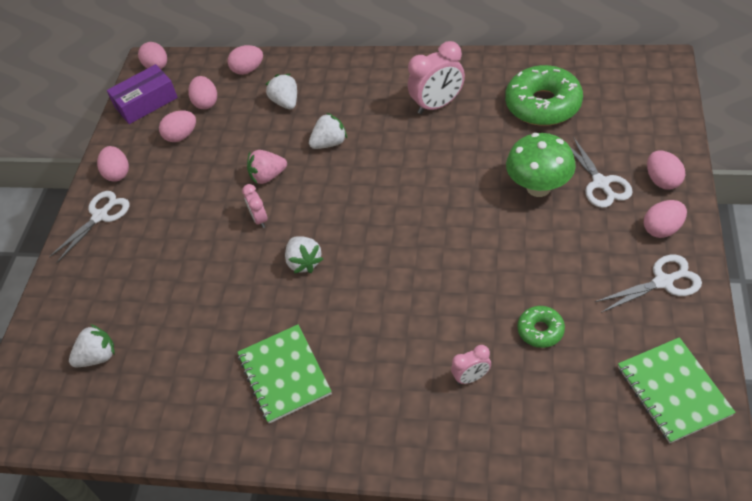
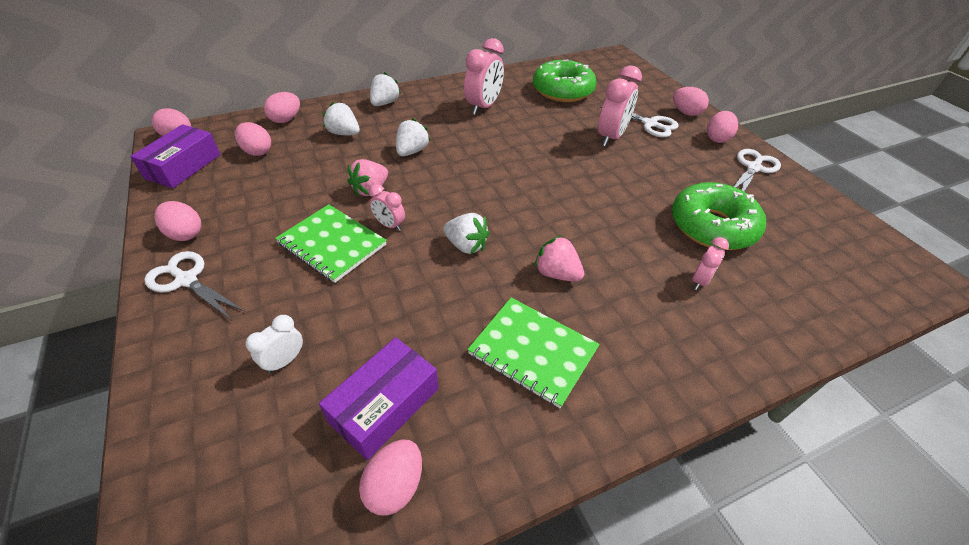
camera: 40 degrees left, 5 degrees down
white scissors [49,191,129,263] -> white scissors turned 60 degrees counterclockwise [144,251,244,319]
white strawberry [69,324,114,367] -> white strawberry moved to [370,72,401,106]
pink egg [159,110,196,142] -> pink egg moved to [359,440,422,516]
green mushroom [506,133,576,197] -> pink clock [598,66,642,146]
green donut [517,306,565,348] -> green donut [672,182,766,250], size x2.00
green notebook [618,337,736,443] -> green notebook moved to [275,204,387,283]
none -> white clock [245,315,303,374]
none -> purple box [319,337,439,460]
none -> pink strawberry [534,235,584,282]

